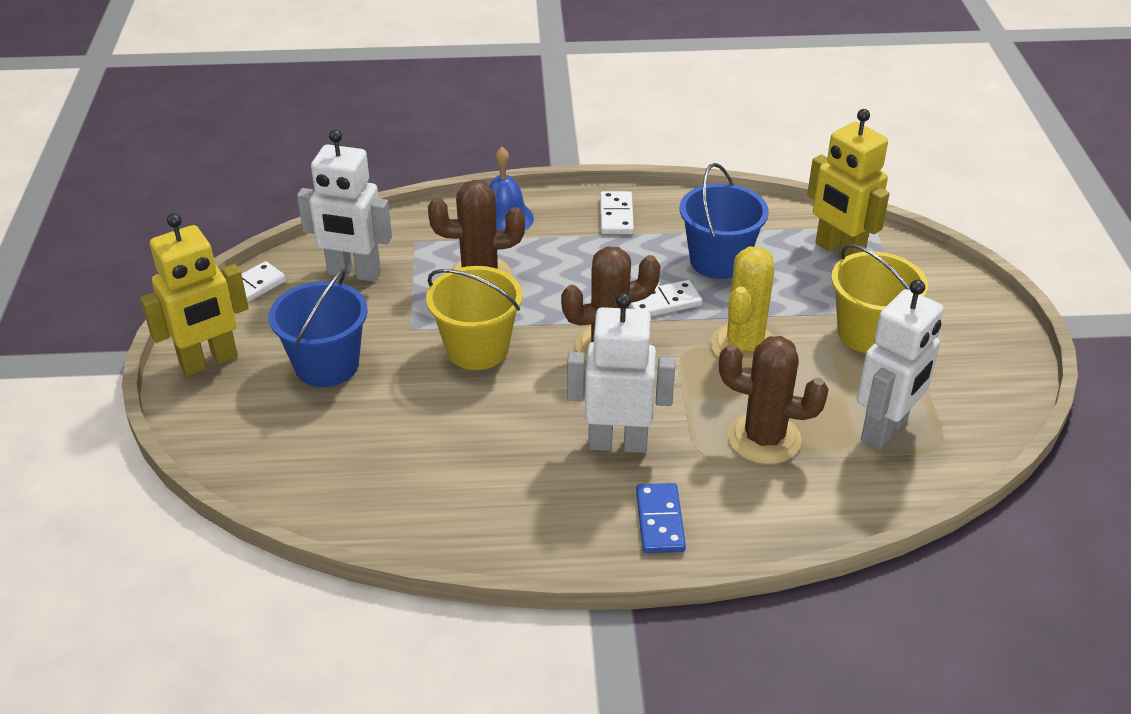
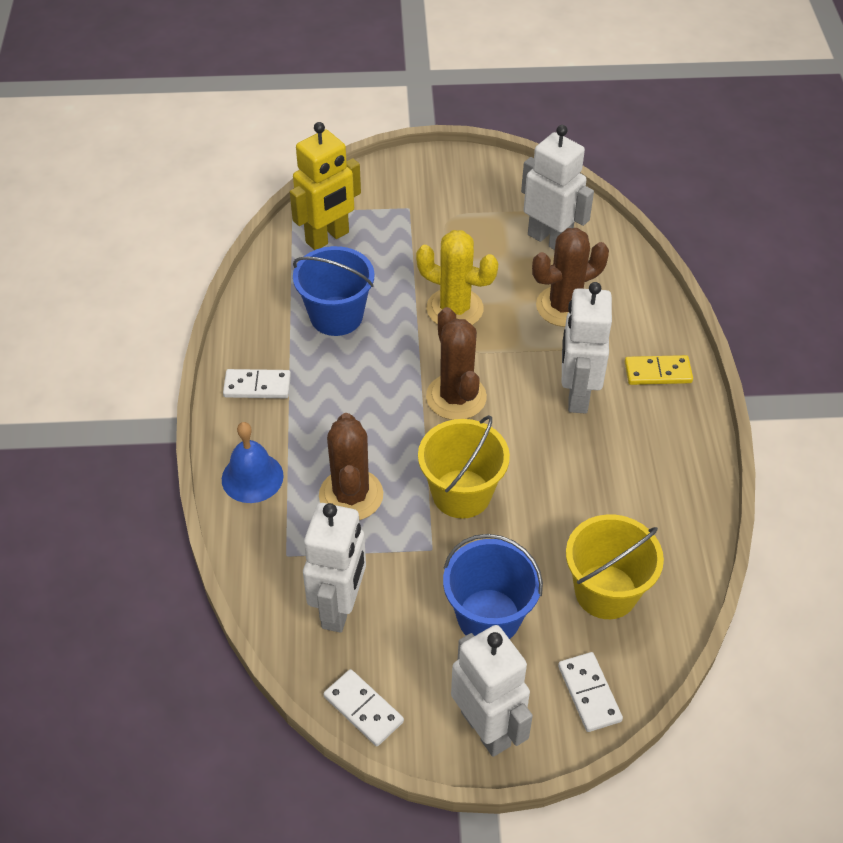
camera: 90 degrees left, 10 degrees up
yellow robot [140,213,249,376] -> white robot [451,625,533,757]
white domino [629,280,702,316] -> white domino moved to [558,652,623,732]
blue domino [636,483,686,553] -> yellow domino [625,355,693,385]
brown cactus [719,336,829,464] -> brown cactus turned 45 degrees clockwise [532,228,609,327]
yellow bucket [831,244,928,353] -> yellow bucket moved to [566,514,664,619]

